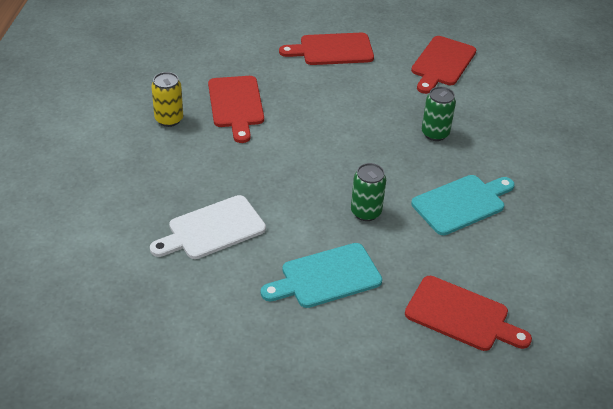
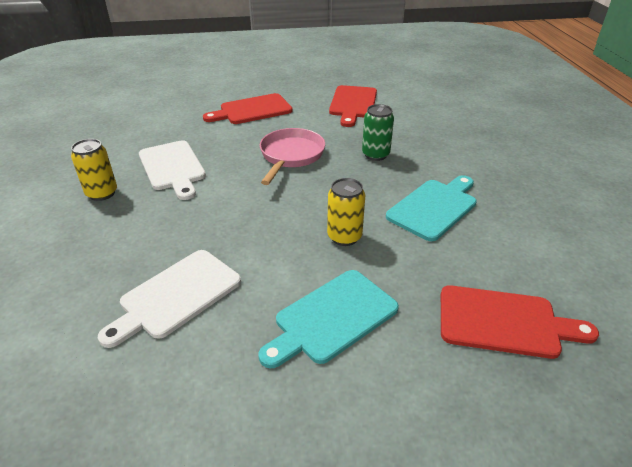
camera: 15 degrees left, 5 degrees down
red cutting board [208,76,264,143] -> white cutting board [139,140,206,200]
green can [351,163,386,221] -> yellow can [327,178,365,246]
none -> pink pan [260,128,325,185]

